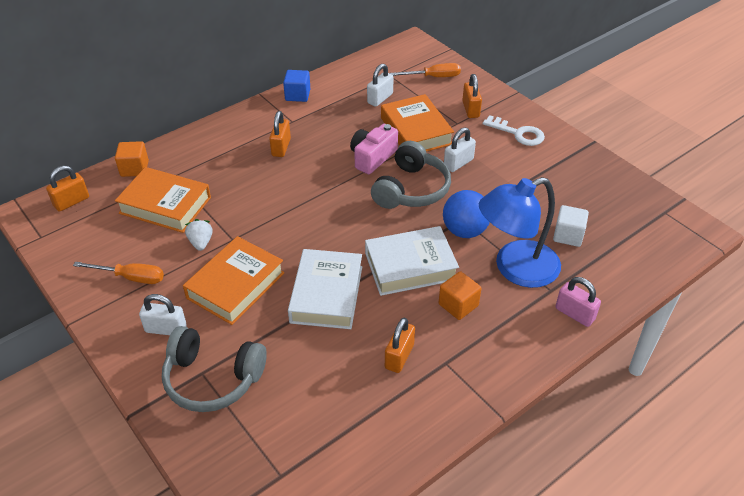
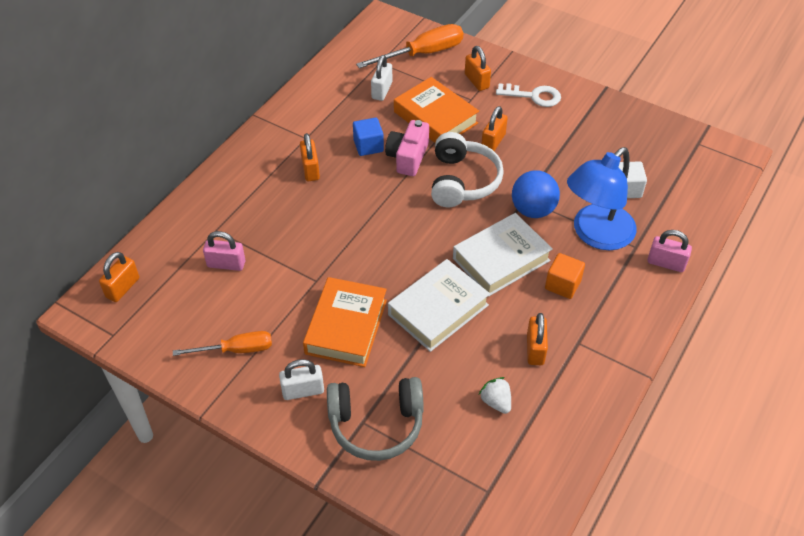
camera: 20 degrees left, 5 degrees up
orange cube [115,141,149,177] -> none
orange book [115,167,211,233] -> pink padlock [203,231,245,271]
white strawberry [185,219,213,251] -> white strawberry moved to [479,377,511,414]
blue cube [283,70,310,102] -> blue cube moved to [353,118,384,156]
white book [288,249,362,329] -> white book turned 60 degrees clockwise [388,259,490,352]
grey headphones [371,141,451,209] -> white headphones [431,132,504,207]
orange screwdriver [390,63,461,77] -> orange screwdriver [356,24,463,68], size x1.54
white padlock [444,127,476,172] -> orange padlock [481,106,508,151]

